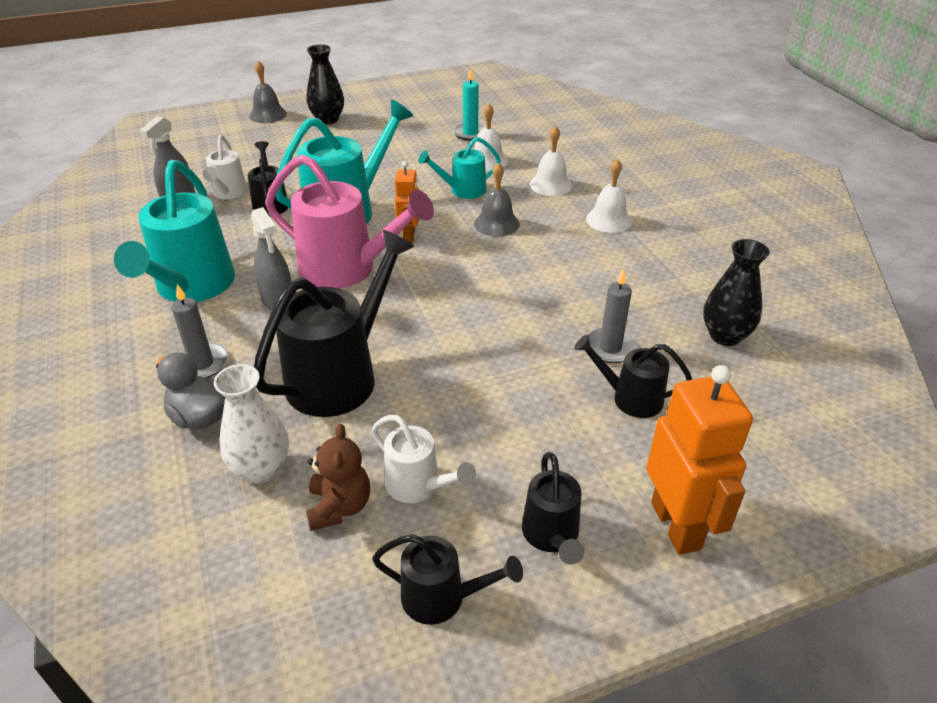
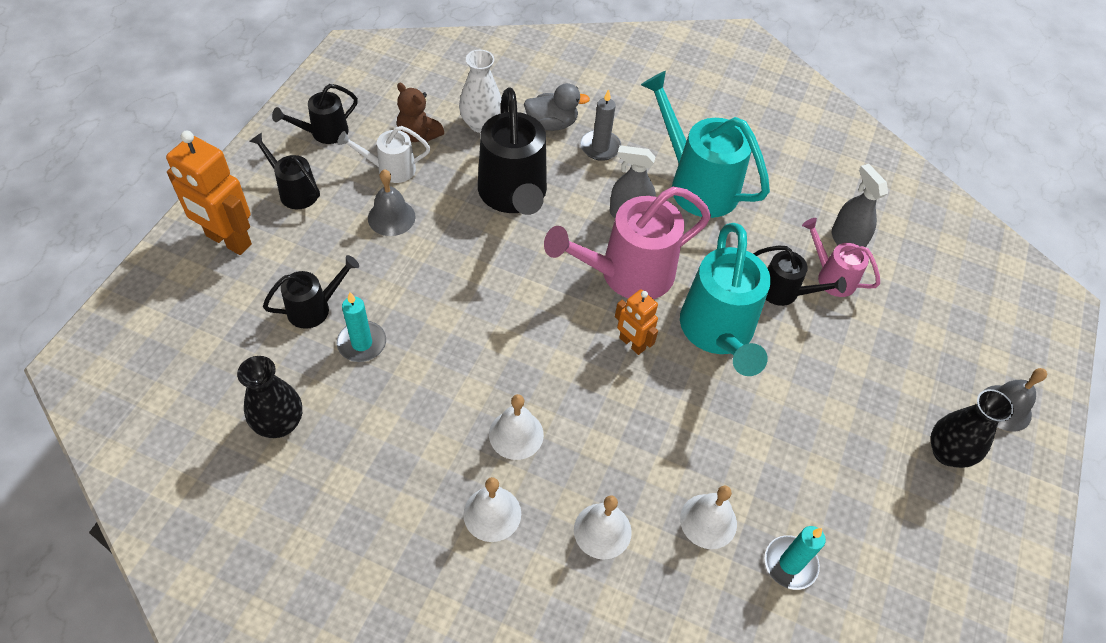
camera: 130 degrees right, 15 degrees up
white watering can [203,135,248,199] -> pink watering can [802,218,880,297]
turquoise watering can [419,137,501,199] -> none
grey bell [474,162,520,237] -> grey bell moved to [368,169,415,236]
grey candle [587,269,638,363] -> turquoise candle [337,292,386,362]
none -> white bell [489,394,544,460]

